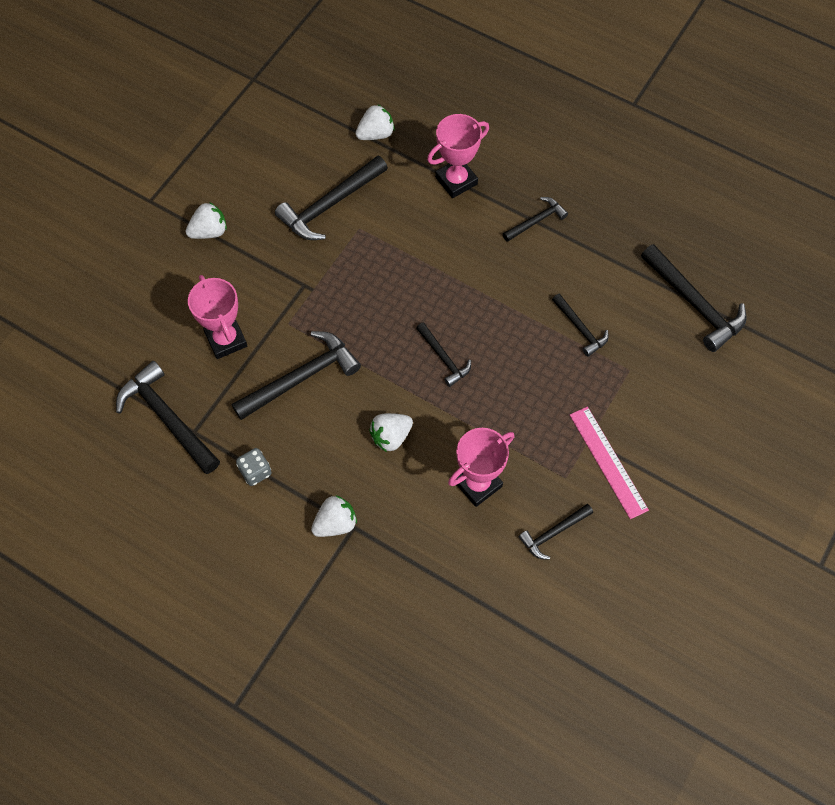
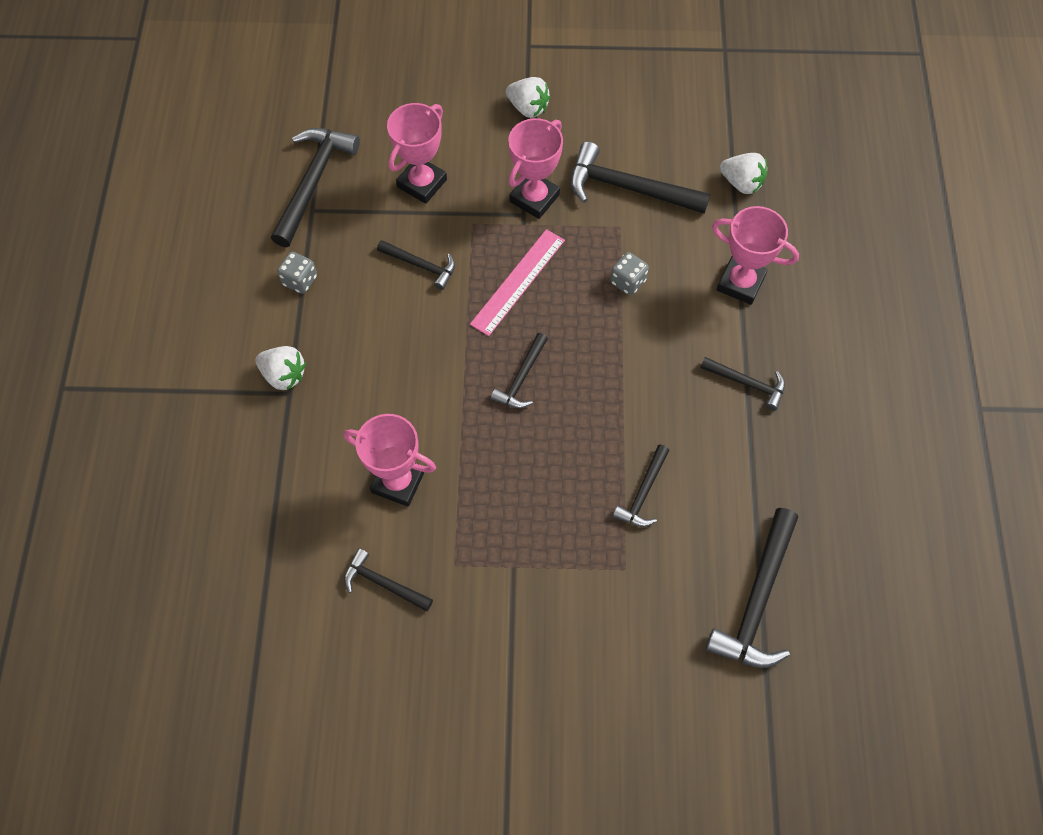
camera: 60 degrees right, 0 degrees up
black hammer [232,331,361,420] -> black hammer [377,240,455,290], size x0.56
white strawberry [369,413,413,452] -> none
pink ruler [570,407,649,519] -> pink ruler moved to [470,229,565,336]
none -> pink trophy [508,118,563,219]
none -> grey dice [610,252,649,295]

